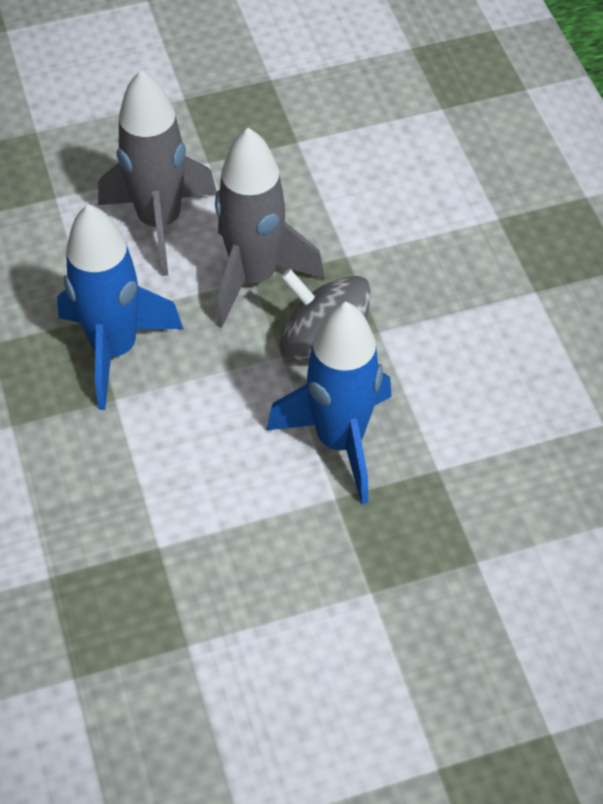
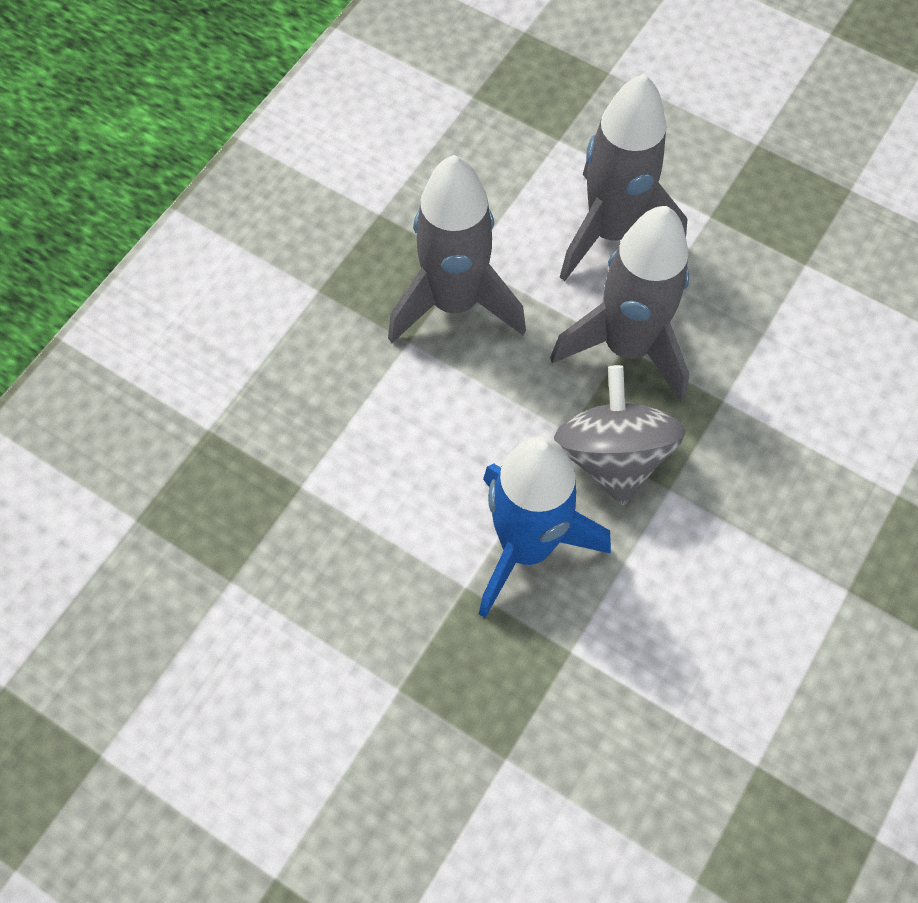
camera: 50 degrees right, 10 degrees up
blue rocket [57,204,183,410] -> grey rocket [388,155,526,343]

